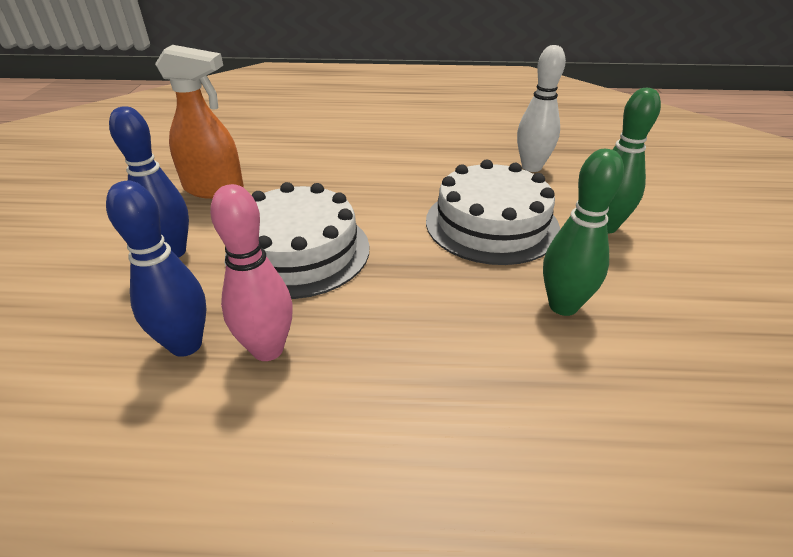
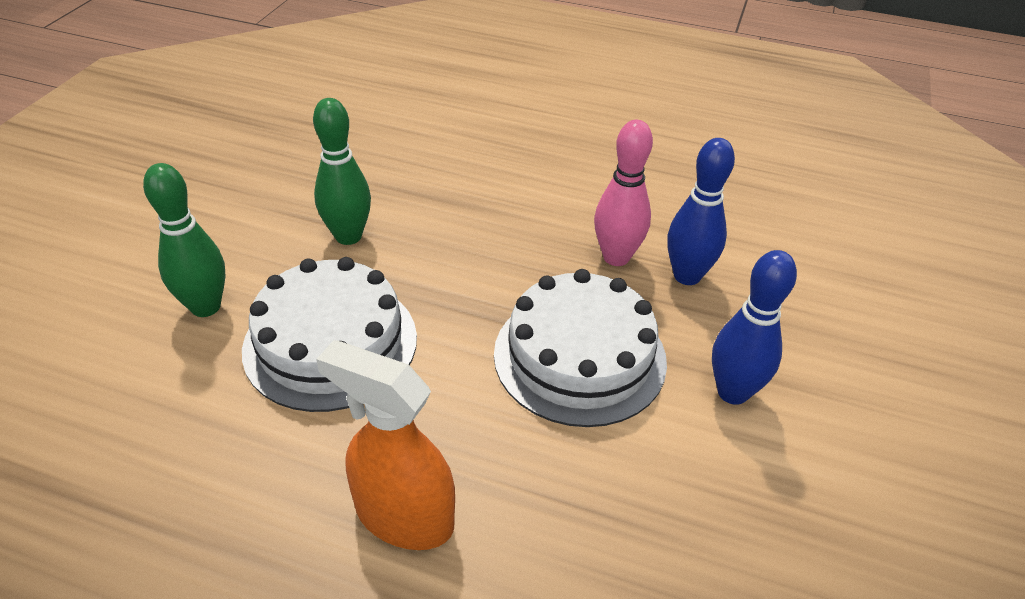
camera: 165 degrees left, 5 degrees up
orange spray bottle [155,45,244,199] -> orange spray bottle moved to [316,340,455,550]
white bowling pin [517,45,566,172] -> none

